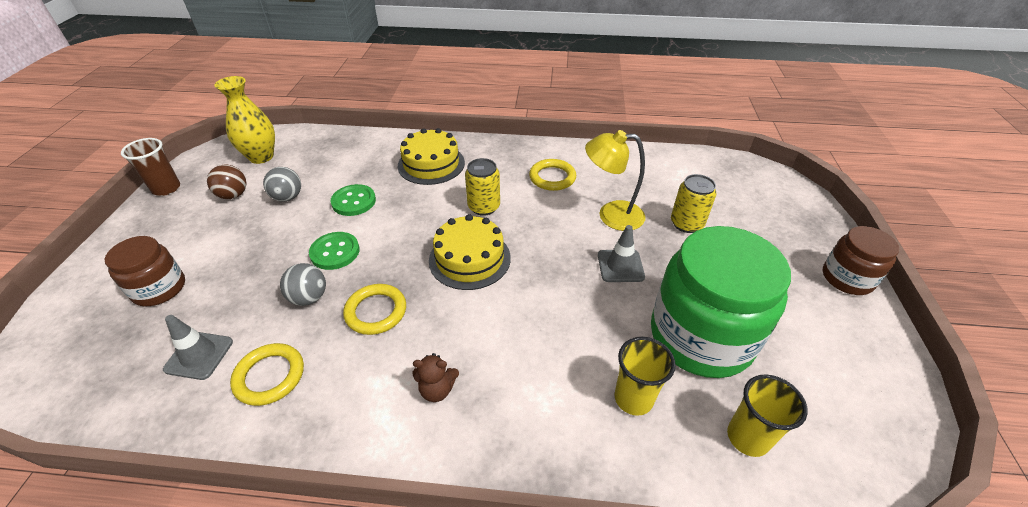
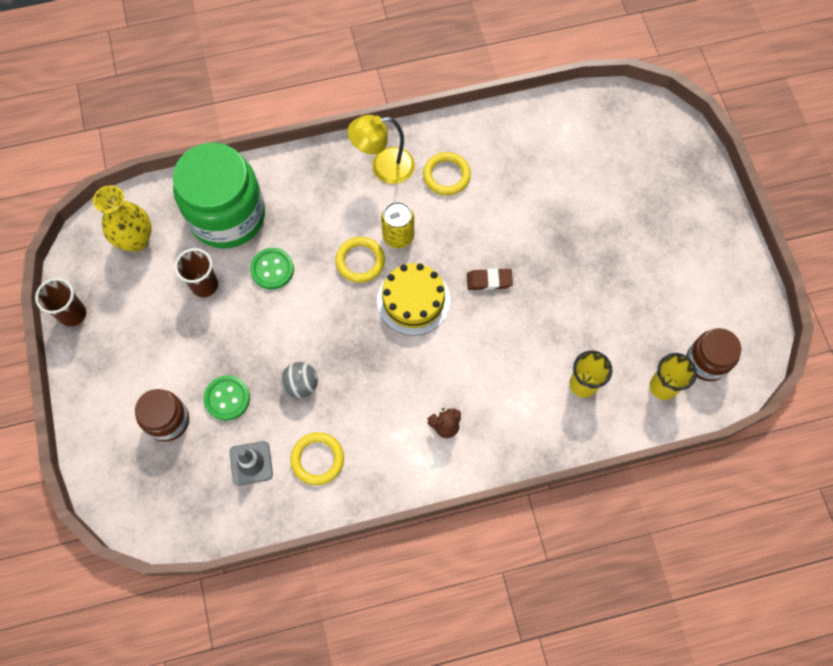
camera: 20 degrees left, 25 degrees up
brown ball [207,165,246,199] -> none
grey ball [263,167,301,202] -> brown cup [175,248,218,297]
green button [309,232,360,270] -> green button moved to [204,375,250,421]
yellow ring [343,284,406,335] -> yellow ring moved to [335,237,385,283]
yellow cake [398,128,465,185] -> none
yellow lamp [585,130,645,231] -> yellow lamp moved to [348,115,415,184]
grey traffic cone [598,225,645,282] -> none
green jar [651,226,791,378] -> green jar moved to [173,143,265,249]
yellow can [671,174,716,233] -> none
brown jar [823,226,899,295] -> brown jar moved to [686,328,741,381]
none -> brown eraser [467,268,513,290]

